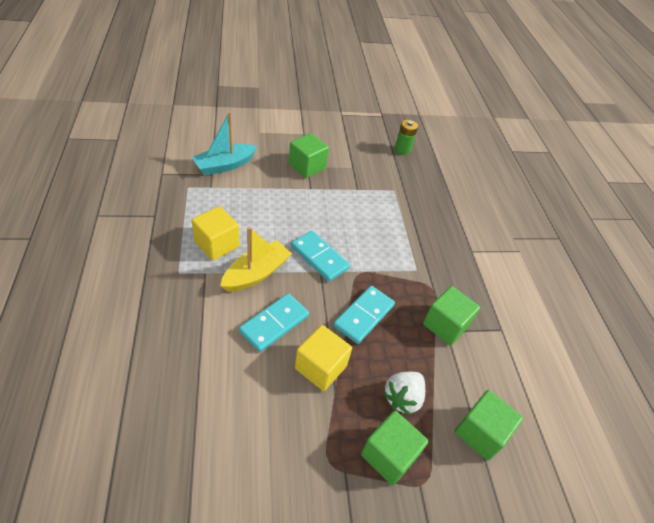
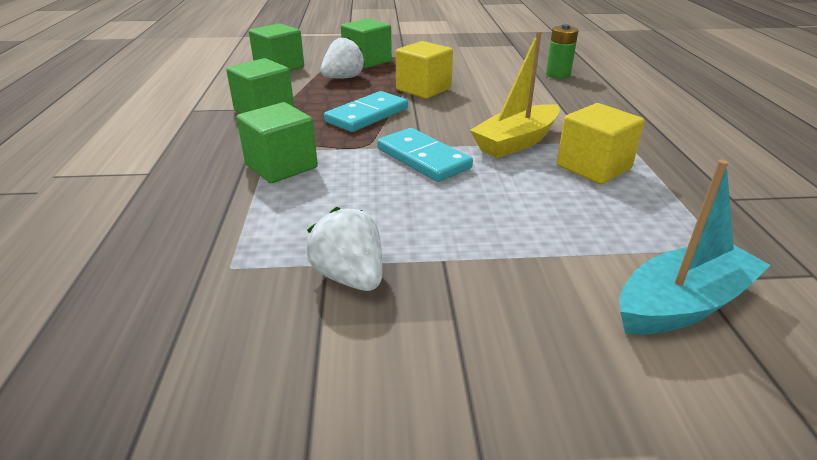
camera: 170 degrees left, 15 degrees down
turquoise domino [239,293,309,352] -> none
green cube [289,133,329,178] -> green cube moved to [236,102,318,183]
green battery [395,120,418,155] -> green battery moved to [546,24,578,79]
none -> white strawberry [306,207,382,291]

